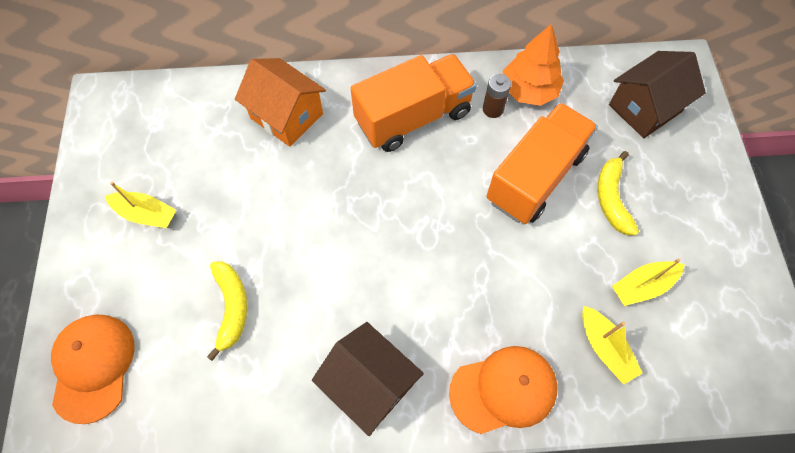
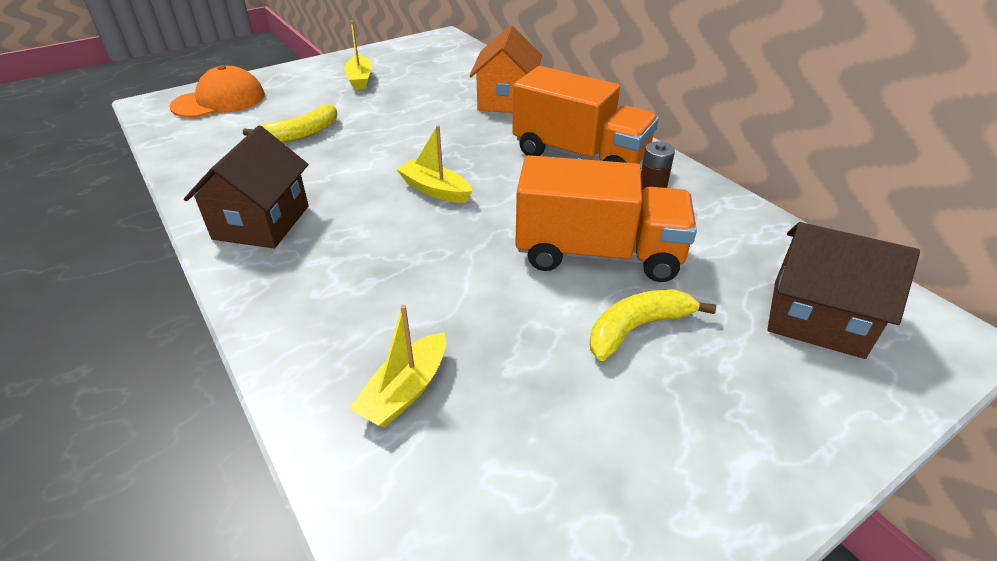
camera: 60 degrees right, 25 degrees down
orange cap [449,346,557,434] -> none
orange tree [503,24,564,106] -> none
yellow boat [612,258,685,306] -> yellow boat moved to [396,125,472,203]

